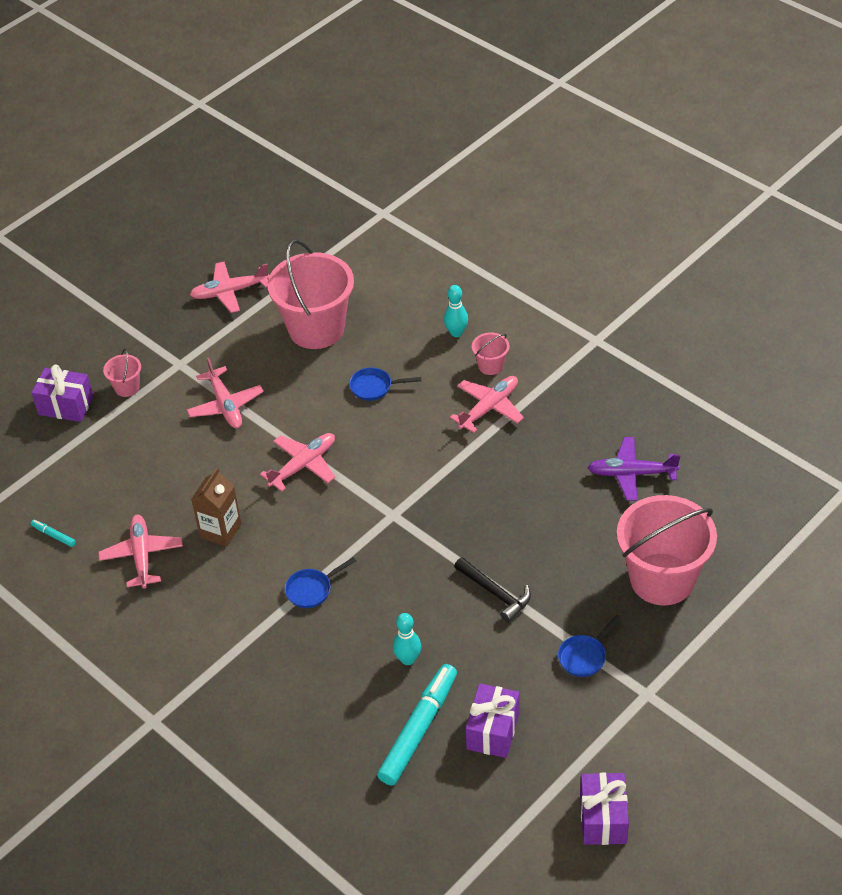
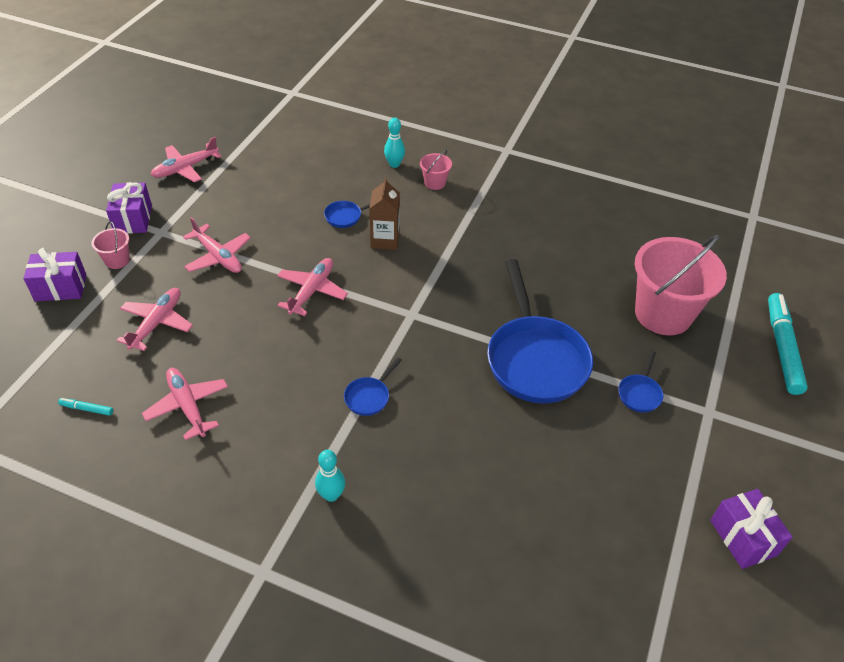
camera: 25 degrees left, 0 degrees up
brown carton [191,468,241,546] -> brown carton moved to [369,177,400,250]
pink bucket [267,239,354,349] -> none
turquoise marker [377,664,457,786] -> turquoise marker moved to [768,293,808,395]
turquoise bowling pin [393,613,421,665] -> turquoise bowling pin moved to [315,450,345,502]
pink plane [450,376,524,433] -> pink plane moved to [116,288,193,351]
black hammer [454,557,531,623] -> blue pan [487,259,593,404]
purple gift [466,684,520,758] -> purple gift moved to [106,182,152,234]
purple plane [587,437,681,501] -> none

